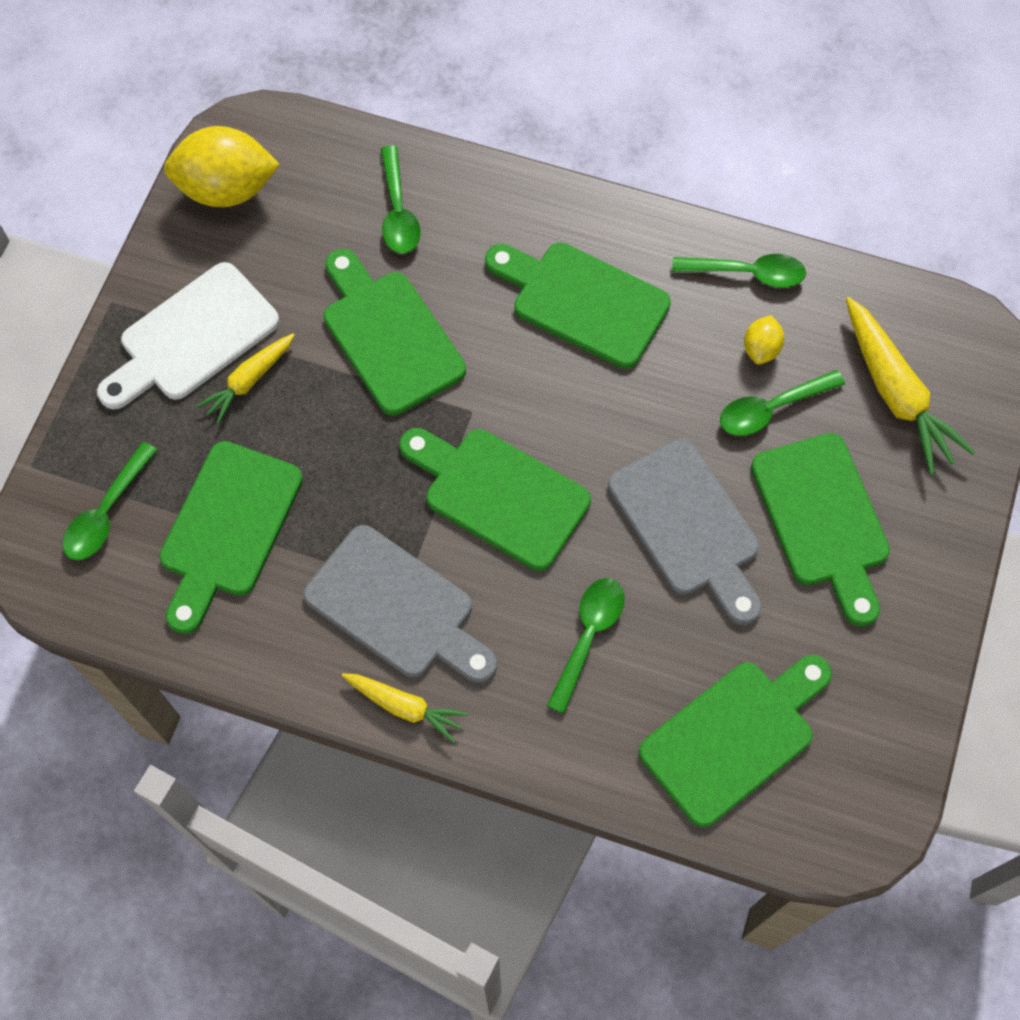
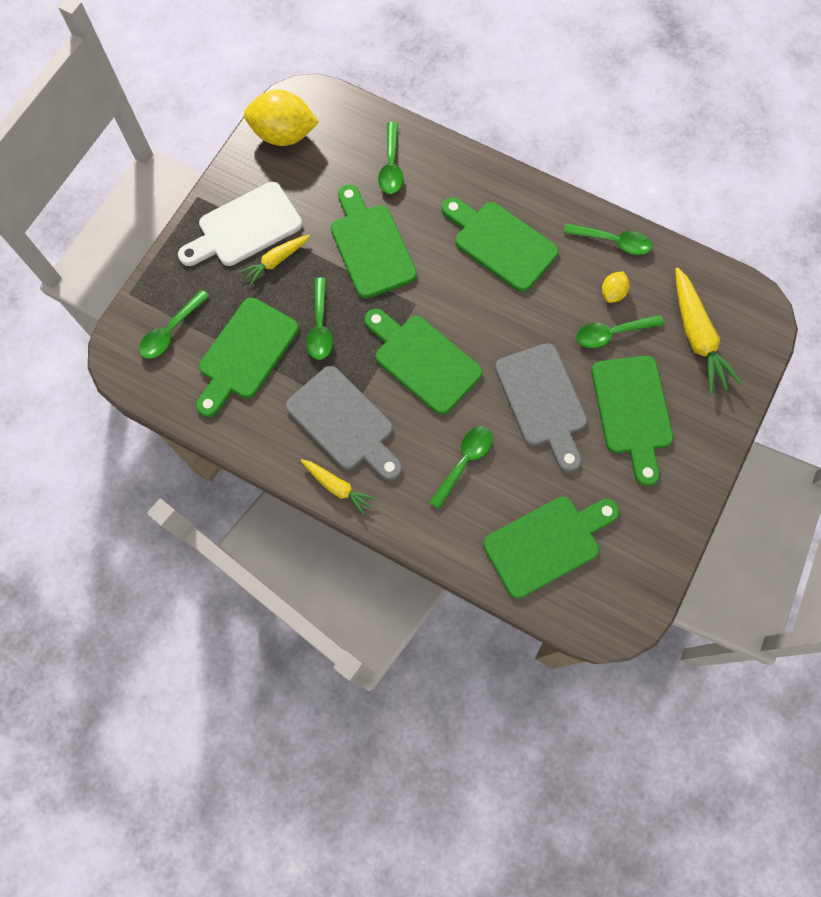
camera: 10 degrees right, 5 degrees up
none -> green spoon [306,278,333,360]

